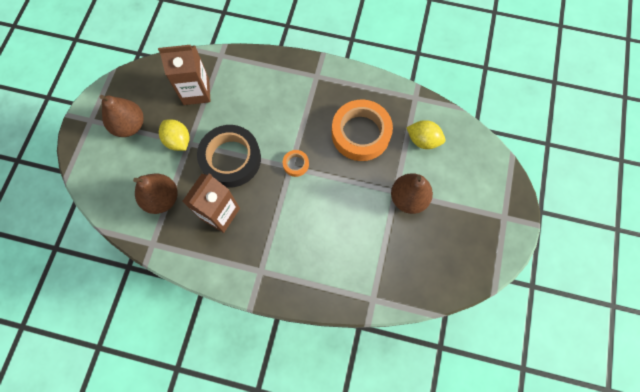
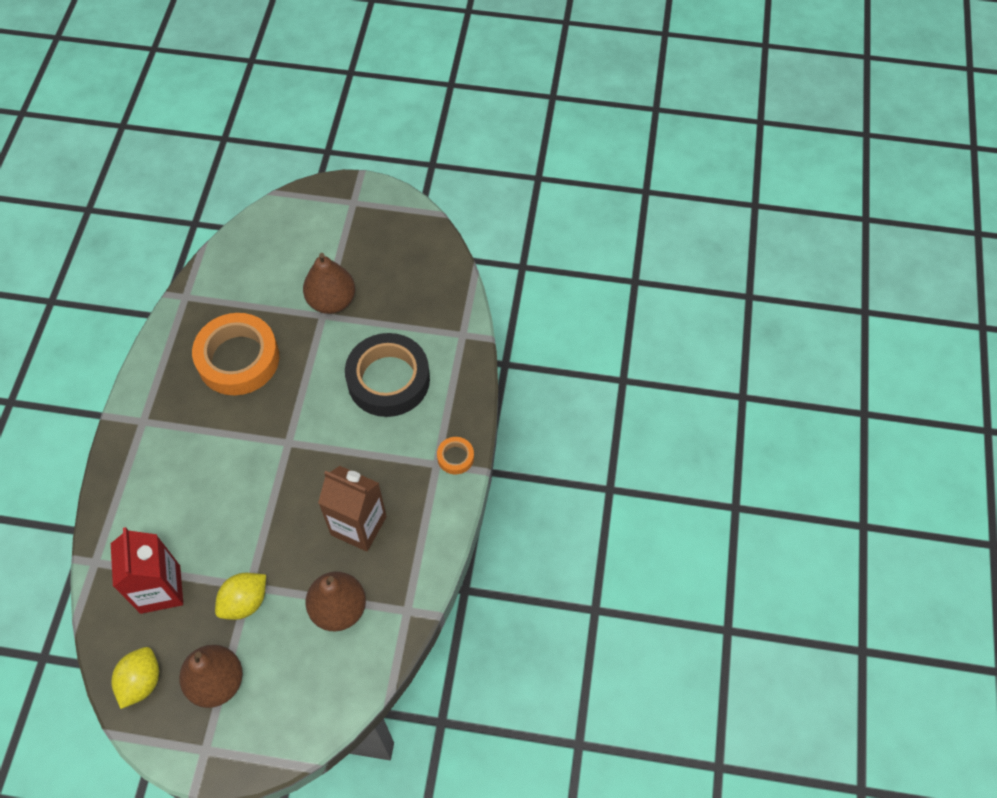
camera: 95 degrees left, 10 degrees down
brown carton [158,45,211,105] -> red carton [111,527,183,614]
black tape [197,125,261,188] -> black tape moved to [345,333,430,417]
orange tape [283,150,309,177] -> orange tape moved to [437,437,474,474]
yellow lemon [406,120,445,149] -> yellow lemon moved to [111,647,159,709]

